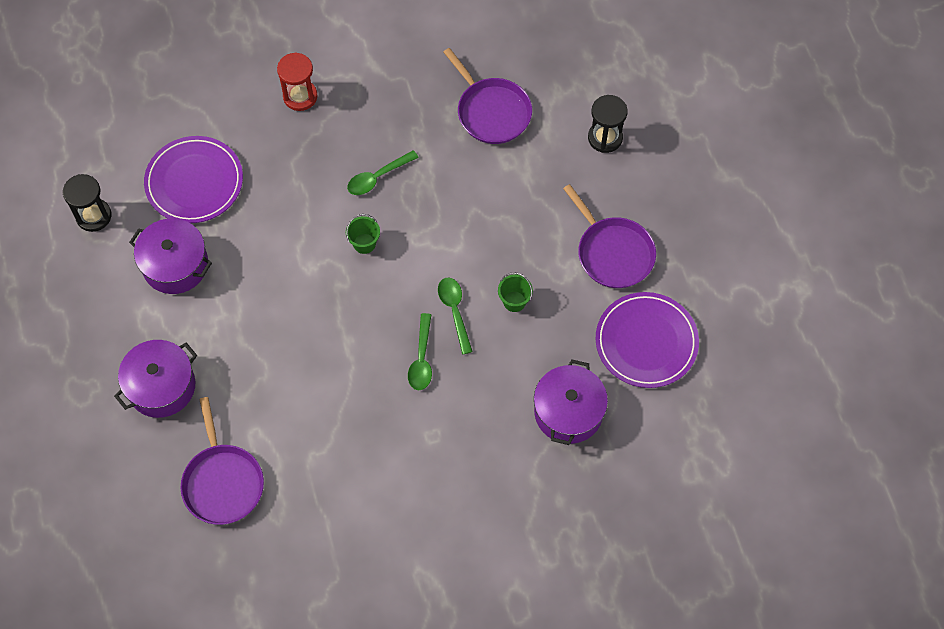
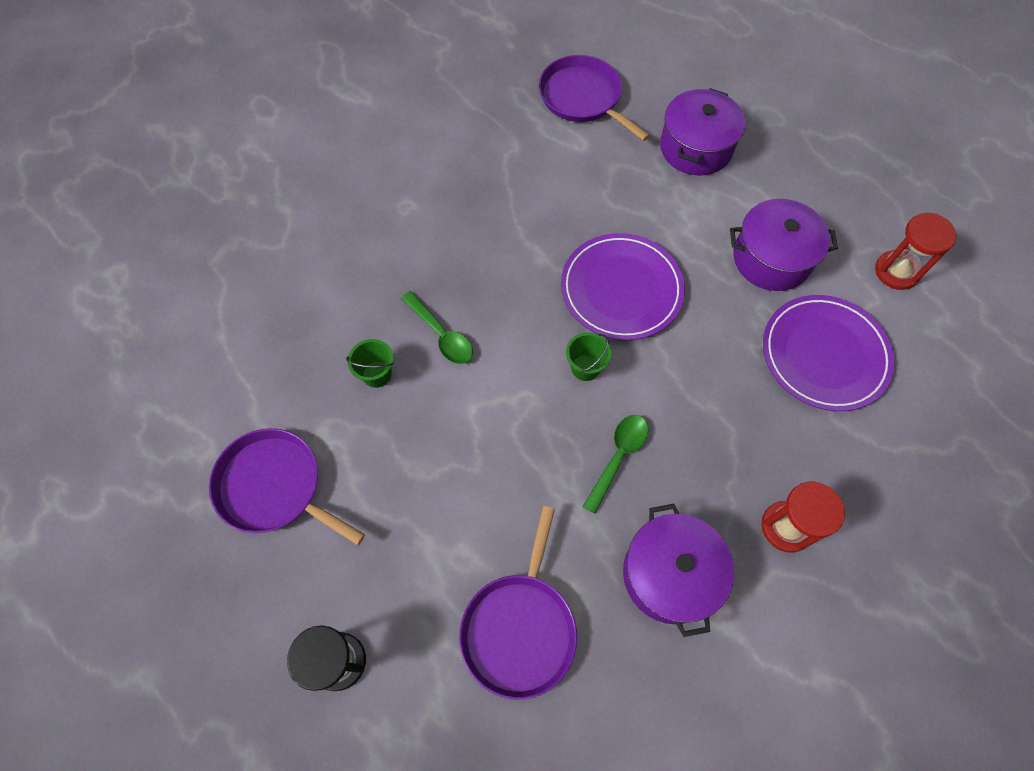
camera: 155 degrees right, 0 degrees up
black hourglass [63,174,111,232] -> red hourglass [875,213,956,290]
green spoon [408,313,432,390] -> none
purple pan [443,48,532,144] -> purple pan turned 105 degrees counterclockwise [459,506,577,700]
purple pot [534,359,608,445] -> purple pot moved to [623,504,734,637]
purple plate [595,292,699,388] -> purple plate moved to [561,233,685,340]

